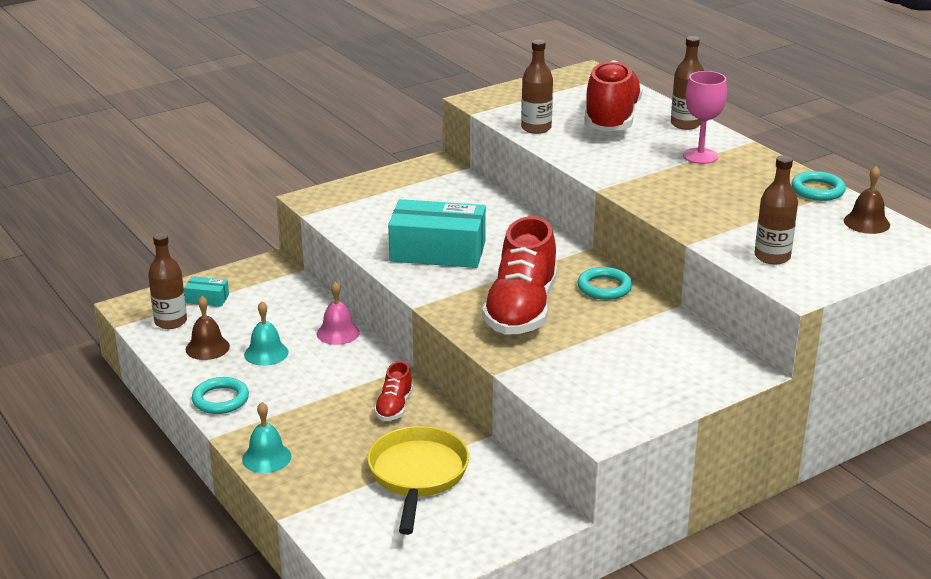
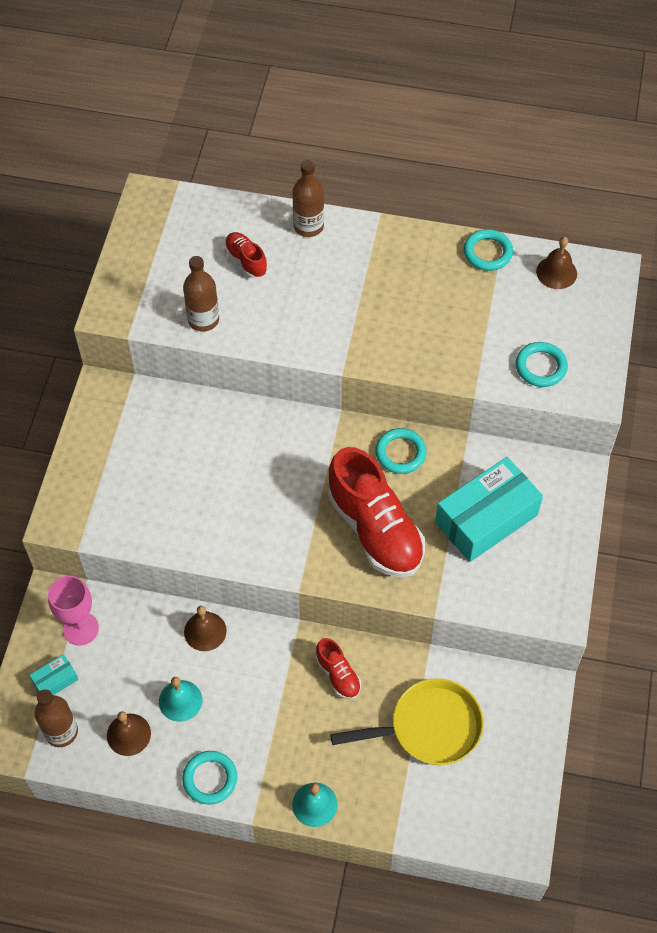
camera: 45 degrees left, 30 degrees up
pink bell [317,281,360,345] -> brown bell [184,606,227,651]
yellow pan [367,426,469,535] -> yellow pan turned 120 degrees clockwise [330,678,484,765]
turquoise box [388,199,486,268] -> turquoise box moved to [435,457,543,562]
red shoe [584,60,643,132] -> red shoe [224,232,267,278], size x0.47
pink goblet [683,71,727,164] -> pink goblet moved to [48,576,99,646]
brown bottle [755,155,798,265] -> turquoise ring [516,342,568,387]

